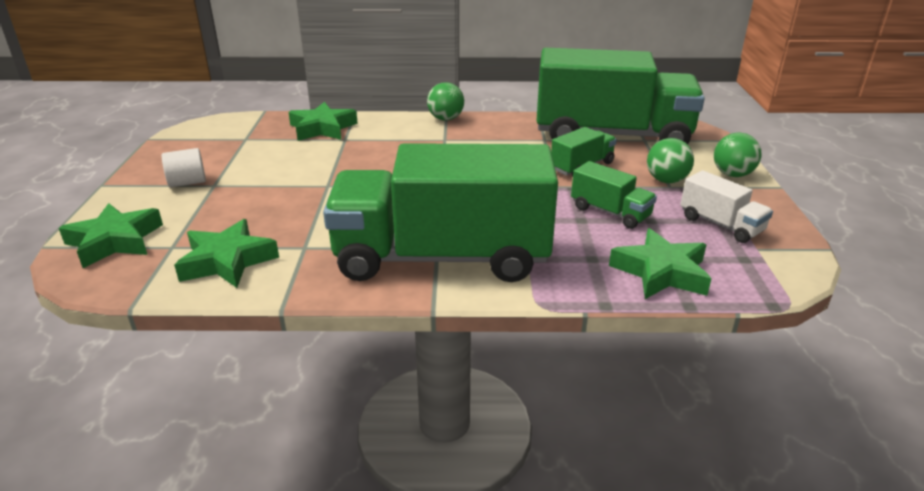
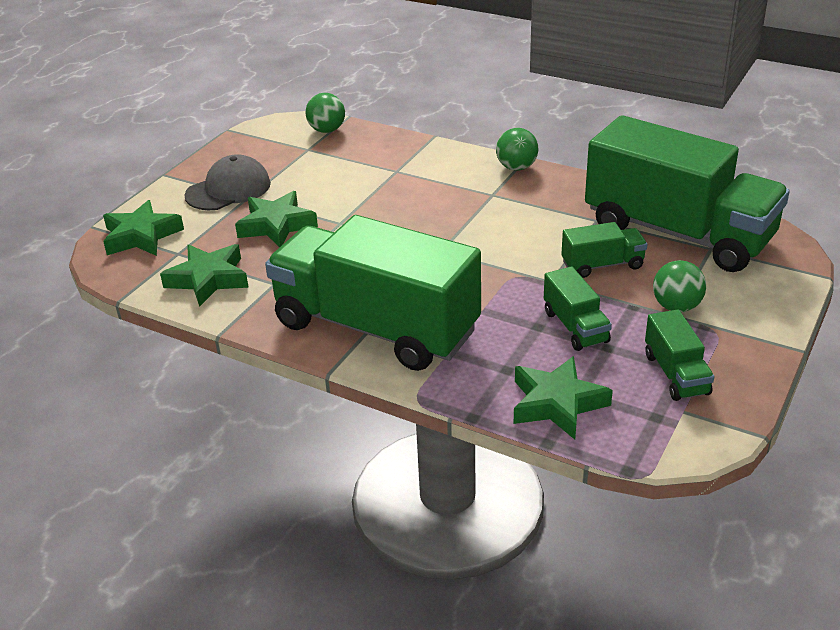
camera: 30 degrees right, 5 degrees up
white cylinder [162,148,206,188] -> grey cap [185,154,271,210]
green star [288,102,358,141] -> green star moved to [235,191,318,247]
white truck [680,170,773,243] -> green truck [645,309,714,401]
green ball [714,132,762,177] -> green ball moved to [306,93,345,133]

